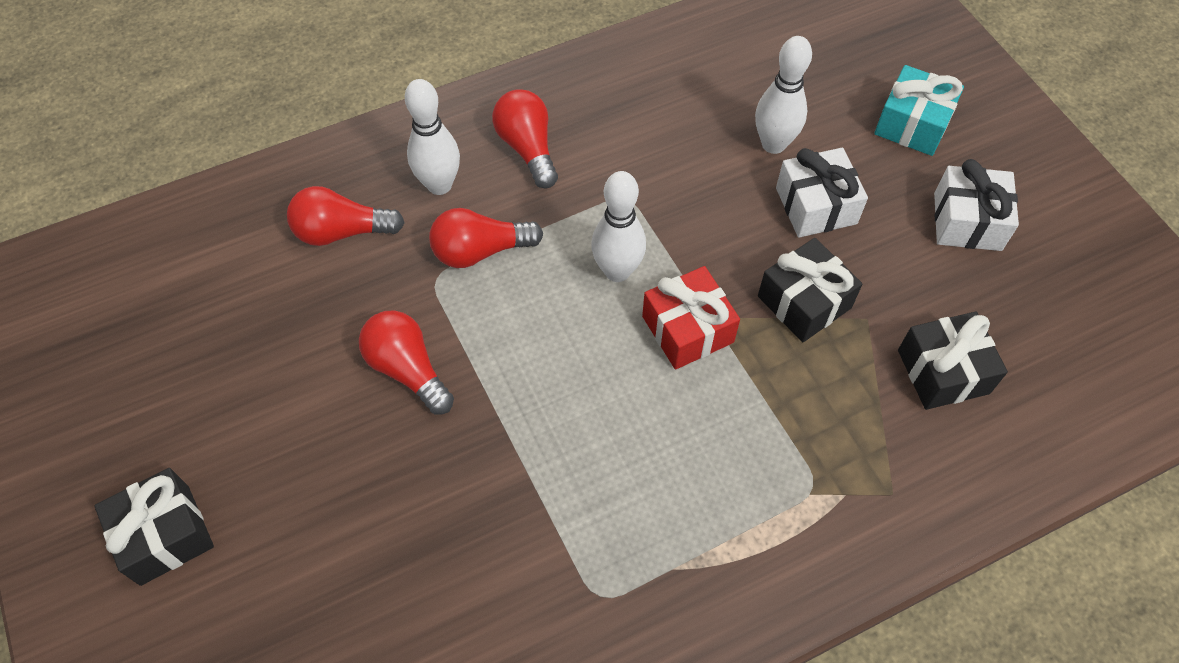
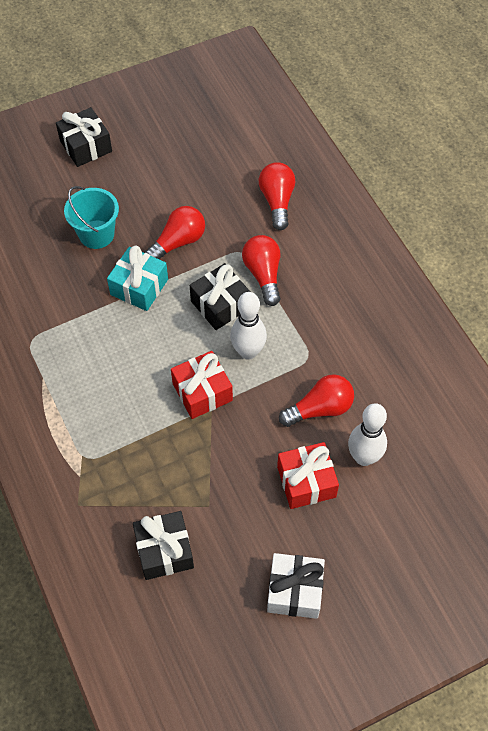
camera: 90 degrees right, 0 degrees up
white bowling pin [405,79,460,195] -> none
red light bulb [492,89,558,189] -> red light bulb moved to [279,374,354,427]
black gift [758,238,862,342] -> black gift moved to [190,263,250,330]
white gift [776,148,868,238] -> red gift [277,442,339,509]
turquoise gift [874,65,964,156] -> turquoise gift moved to [107,245,168,311]
none -> turquoise bucket [64,186,119,249]

